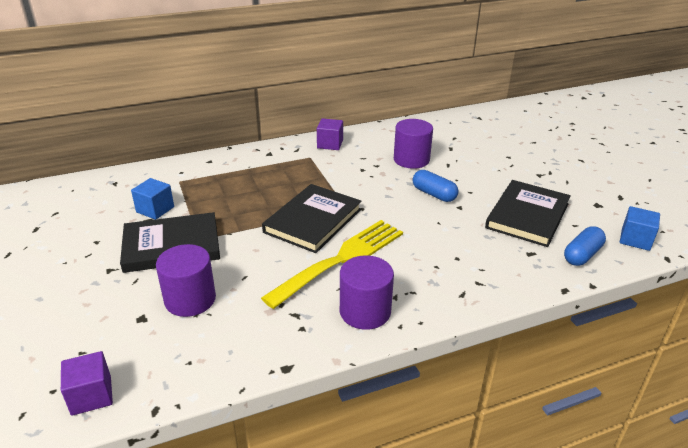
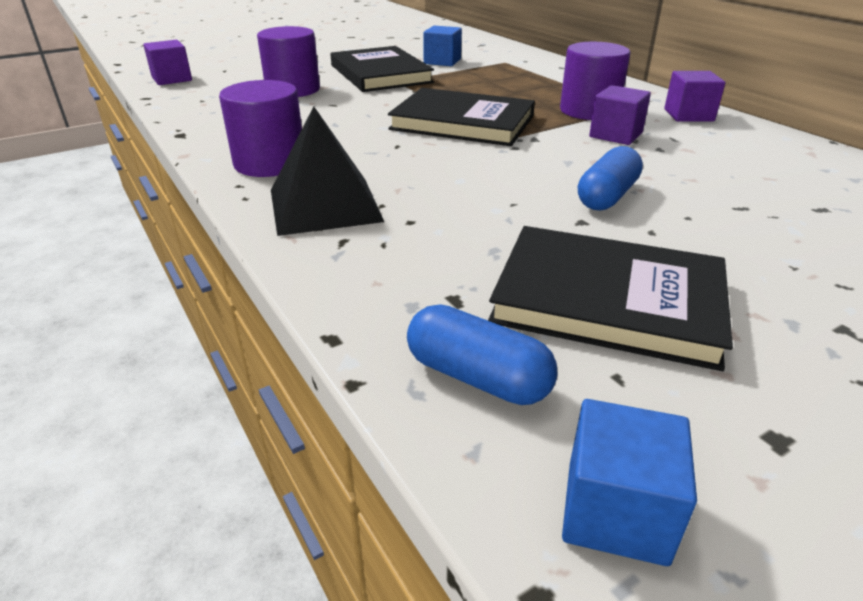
camera: 80 degrees right, 0 degrees up
yellow fork [261,220,403,309] -> none
purple cylinder [394,119,433,169] -> purple cylinder moved to [560,42,630,120]
none -> black pyramid [271,106,384,236]
none -> purple cube [589,85,651,145]

